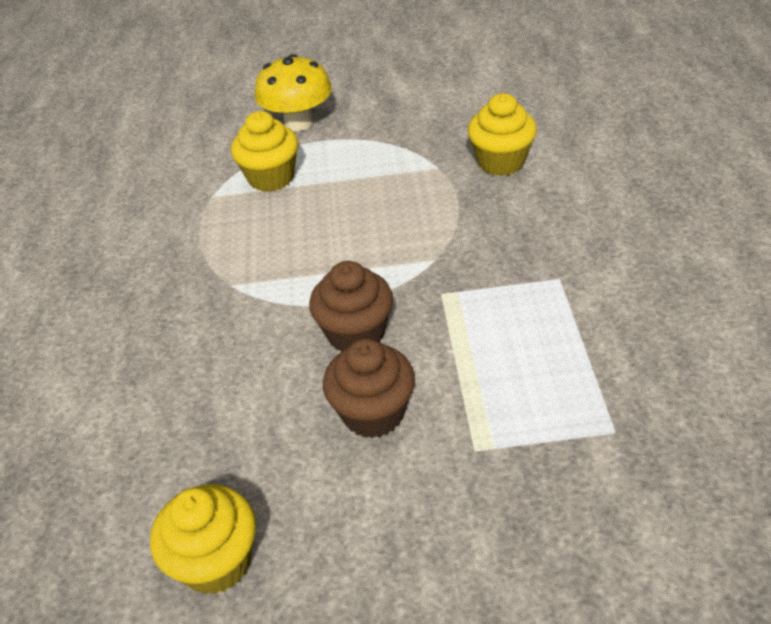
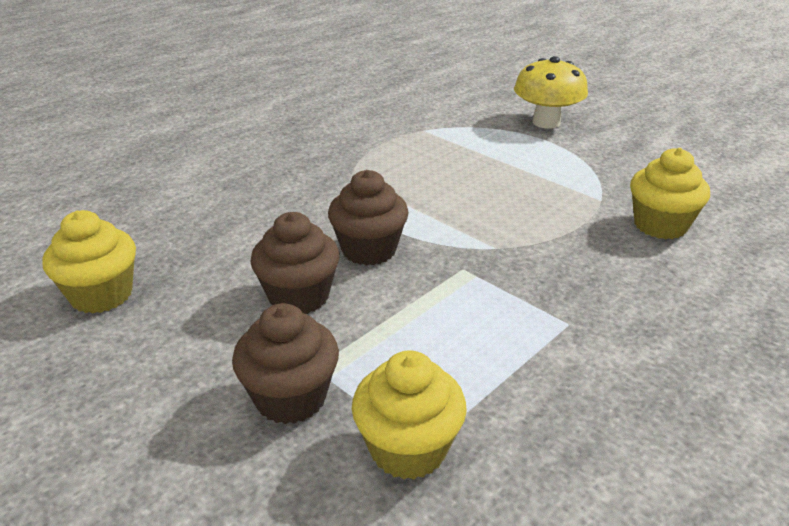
camera: 45 degrees right, 10 degrees down
yellow cupcake [231,111,298,192] -> yellow cupcake moved to [352,350,467,480]
none -> brown cupcake [232,303,339,424]

